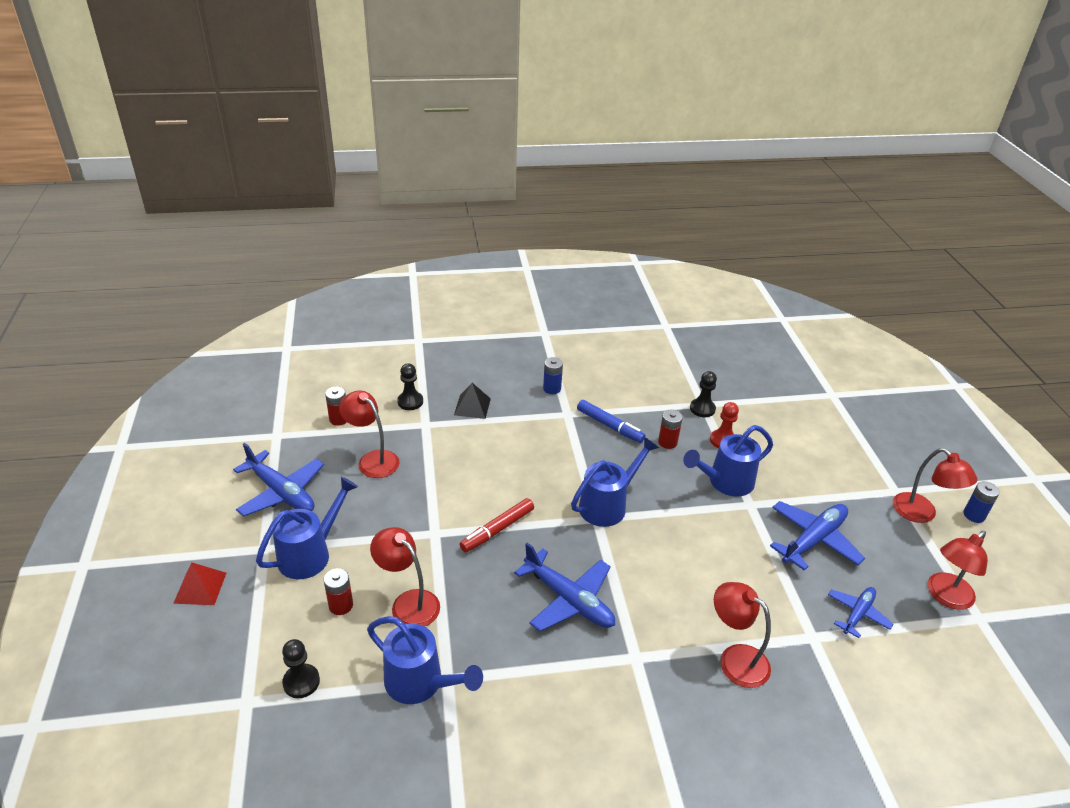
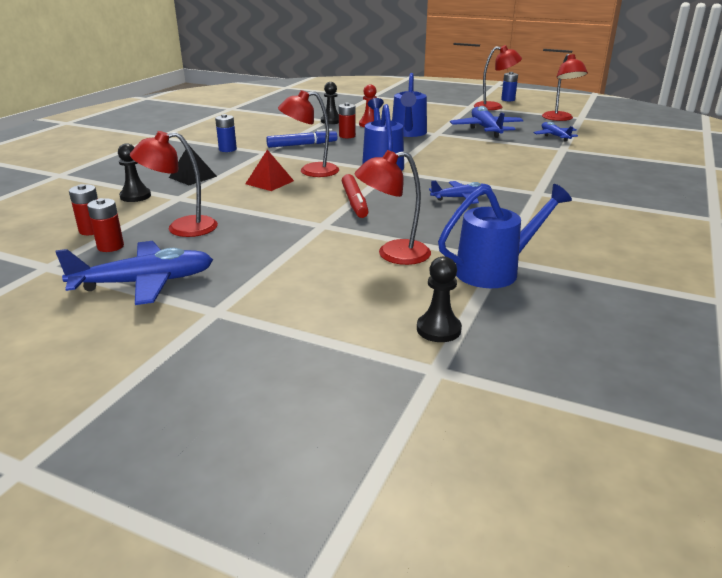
camera: 55 degrees left, 10 degrees down
red pyramid [173,563,226,605] -> red pyramid moved to [245,150,294,191]
blue watering can [256,477,358,579] -> none
red battery [324,568,353,615] -> red battery moved to [87,198,124,252]
blue plane [514,543,615,632] -> blue plane [429,181,492,204], size x0.60
red lamp [714,582,771,688] -> red lamp moved to [278,90,339,177]

